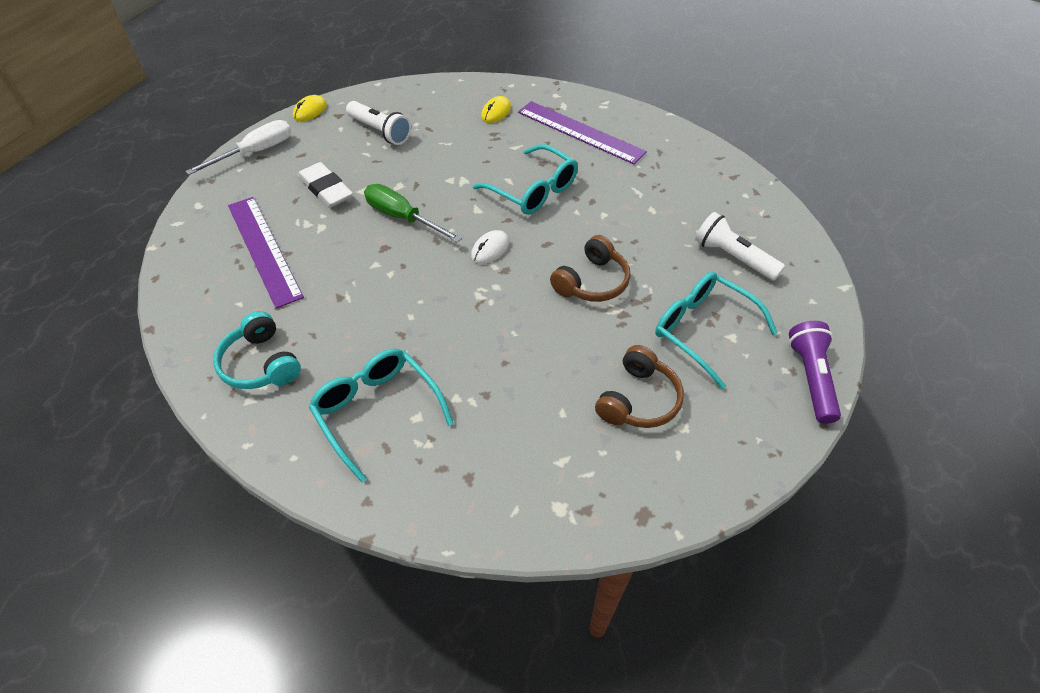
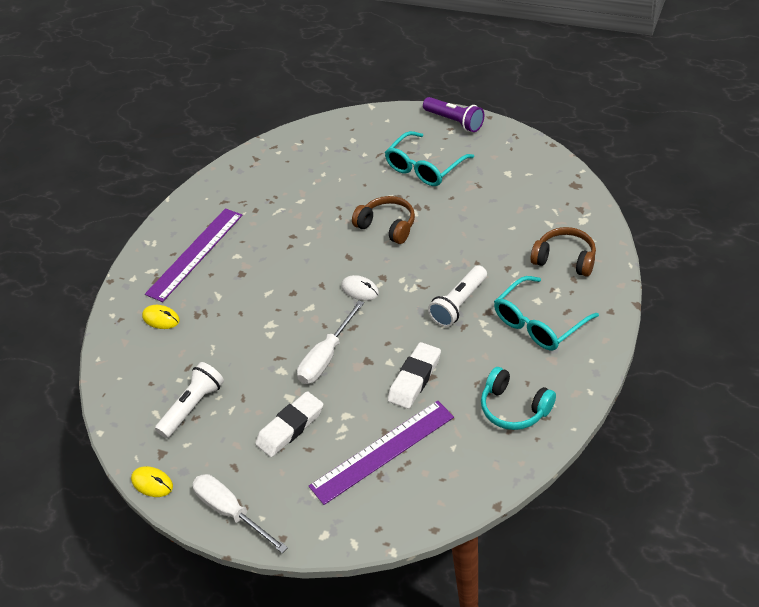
camera: 90 degrees left, 5 degrees down
turquoise headphones [213,311,301,389] -> turquoise headphones turned 75 degrees clockwise [481,367,556,430]
green screwdriver [364,184,462,243] -> white screwdriver [297,300,364,384]
turquoise glasses [473,144,578,215] -> none
brown headphones [595,345,684,428] -> brown headphones moved to [531,227,596,277]
white flashlight [695,212,785,281] -> white flashlight moved to [428,265,487,327]
purple flashlight [789,321,841,424] -> purple flashlight turned 135 degrees counterclockwise [423,97,484,132]
none -> white eraser [388,342,441,409]

